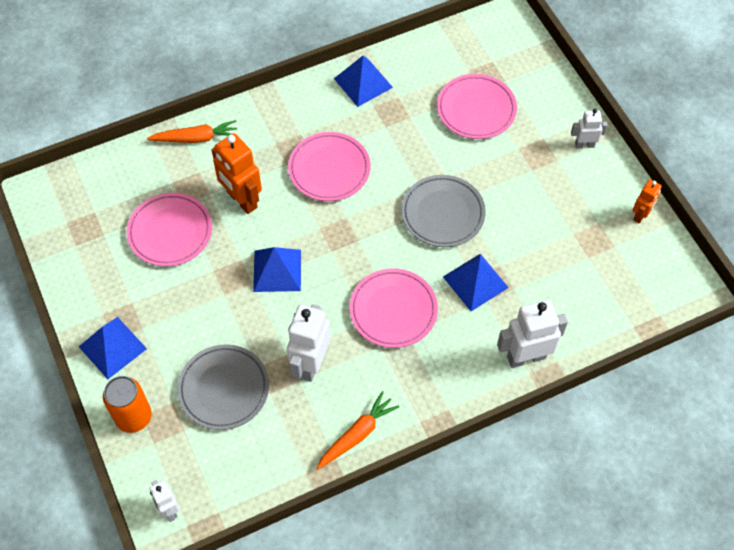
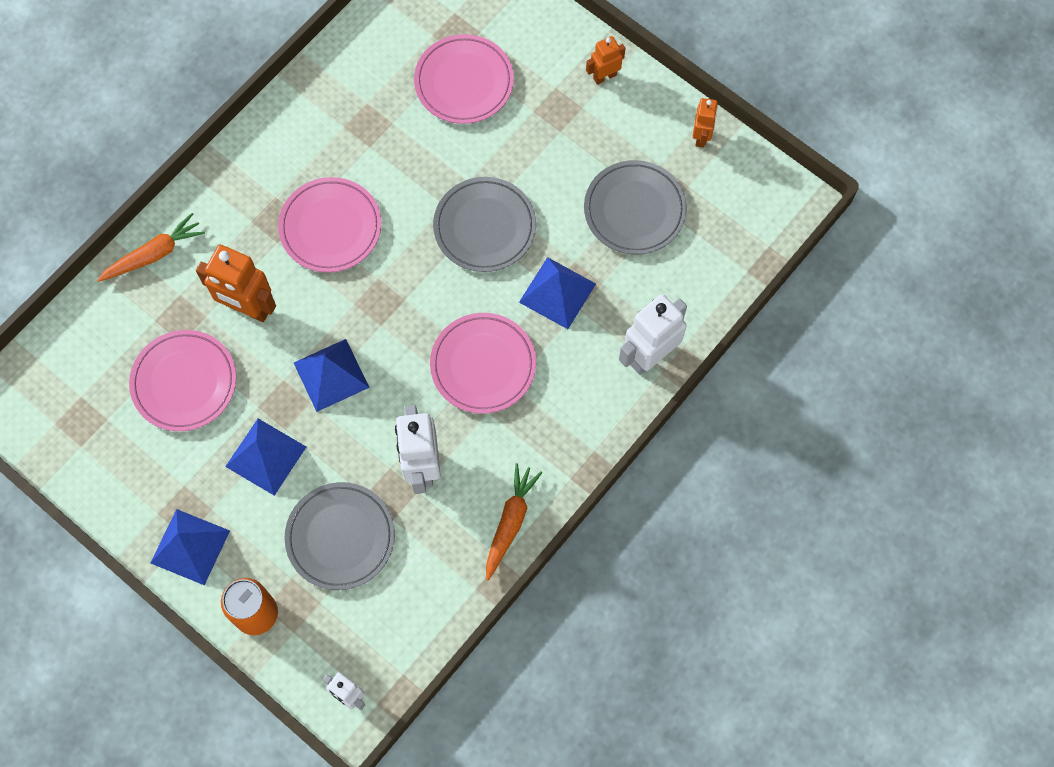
camera: 25 degrees left, 10 degrees up
blue pyramid [334,55,393,107] -> blue pyramid moved to [225,419,306,496]
white robot [571,109,607,148] -> orange robot [586,36,625,85]
none -> grey plate [584,160,687,255]

